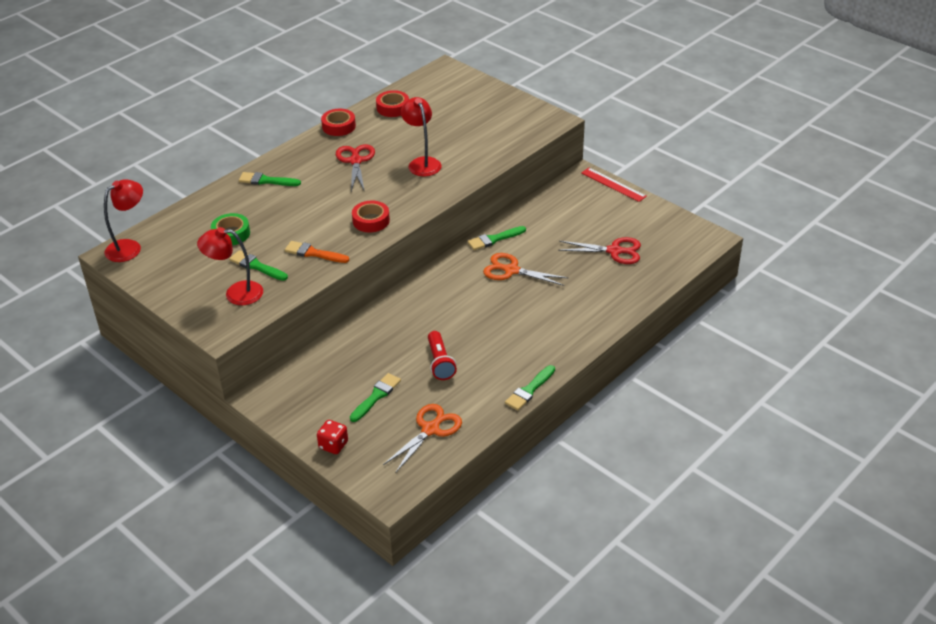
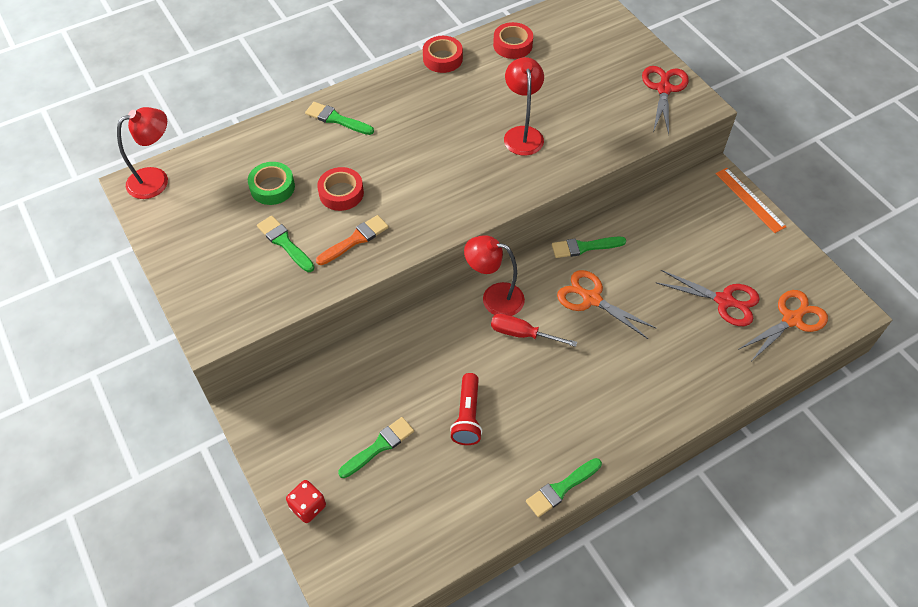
camera: 15 degrees right, 15 degrees up
red lamp [197,227,263,305] -> red lamp moved to [464,235,525,316]
orange brush [285,241,349,263] -> orange brush turned 105 degrees clockwise [316,215,389,265]
red scissors [336,144,375,192] -> red scissors moved to [642,66,689,134]
red tape [352,201,390,232] -> red tape moved to [317,167,364,211]
orange scissors [383,404,462,473] -> orange scissors moved to [738,290,828,360]
red ruler [581,168,647,202] -> orange ruler [715,168,787,233]
none -> red screwdriver [491,314,577,347]

